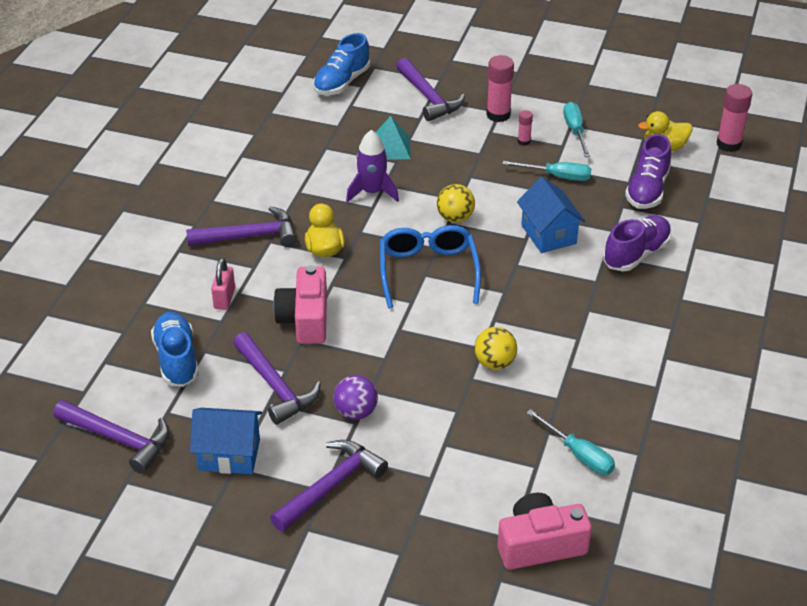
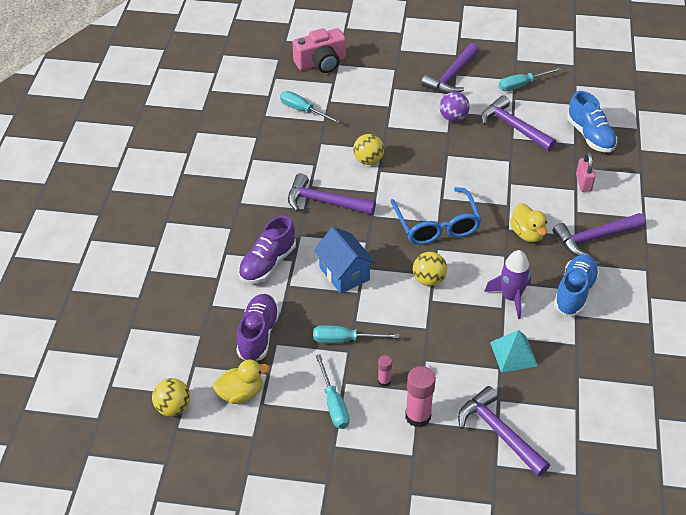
camera: 170 degrees right, 5 degrees up
purple hammer [53,400,170,474] -> purple hammer moved to [288,173,376,215]
blue house [190,408,262,474] -> turquoise screwdriver [499,67,562,91]
pink camera [273,265,327,344] -> none
blue shoe [313,33,370,95] -> blue shoe moved to [554,254,600,316]
pink glue stick [717,84,752,152] -> yellow ball [152,378,190,416]

